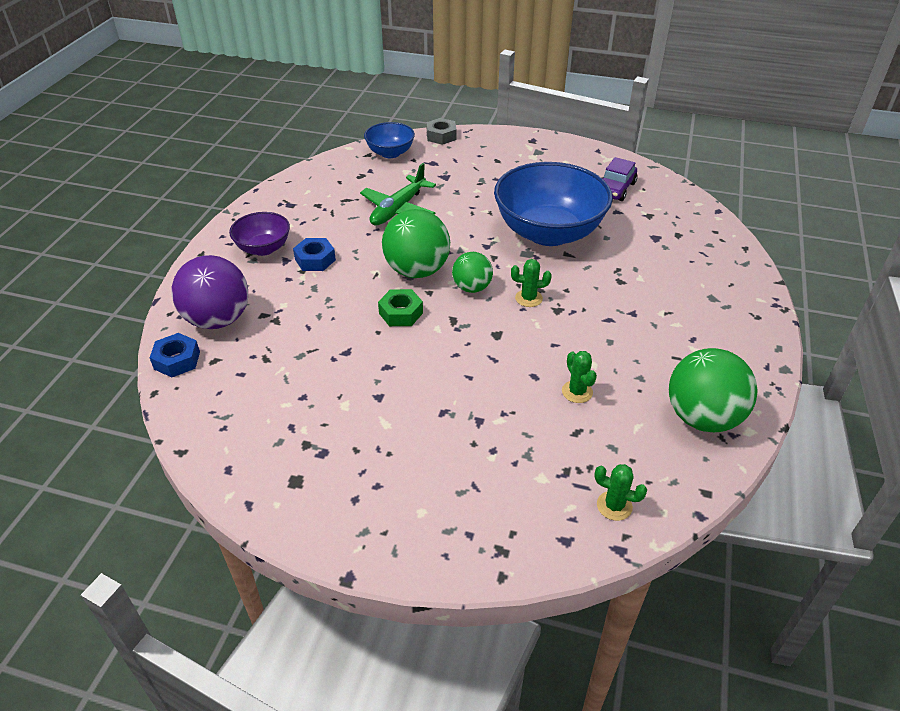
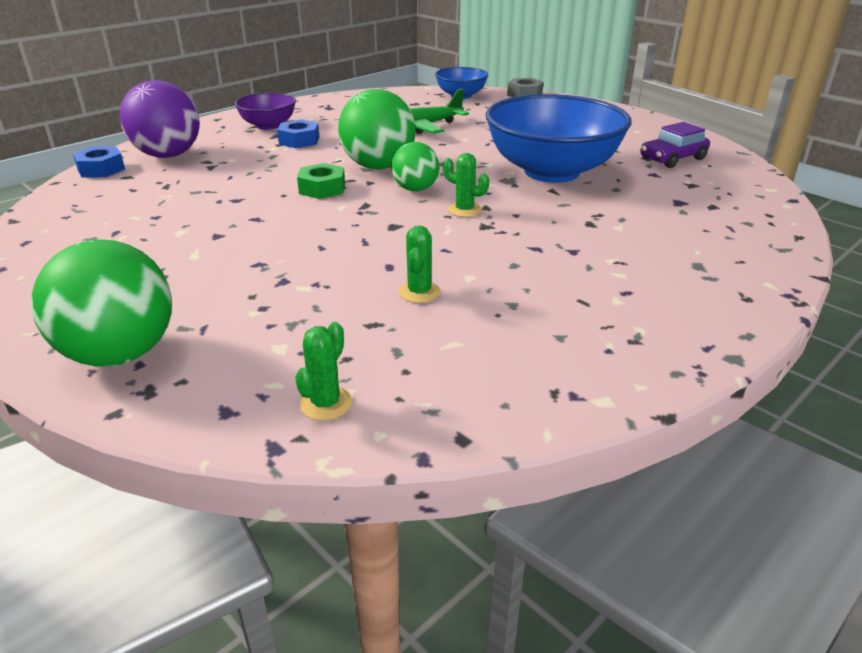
camera: 30 degrees right, 10 degrees down
green cactus [594,464,647,521] -> green cactus turned 60 degrees clockwise [295,322,352,421]
green ball [669,348,758,432] -> green ball moved to [32,239,172,367]

